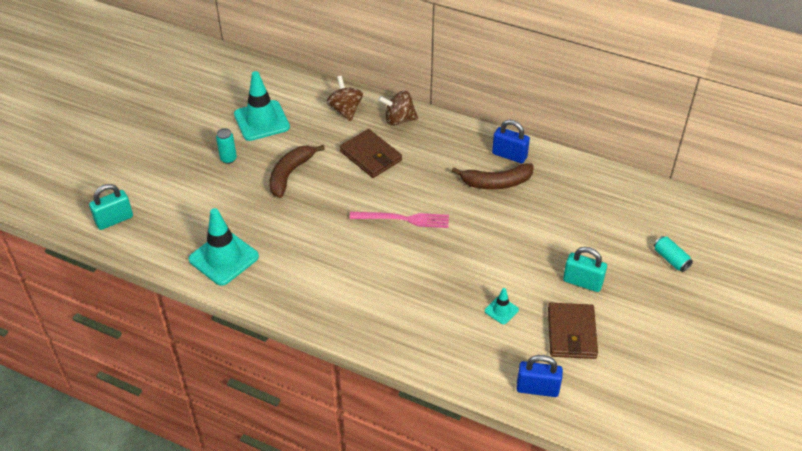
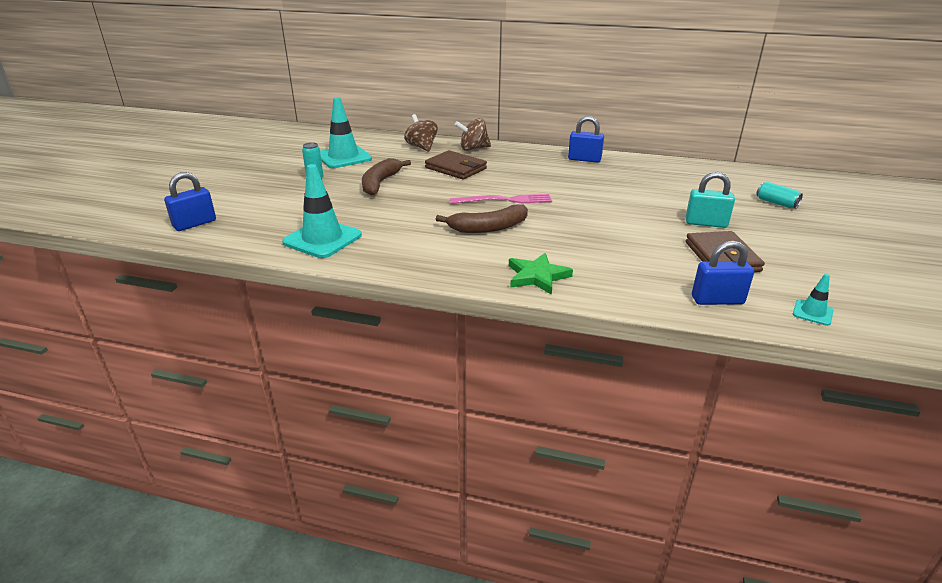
camera: 10 degrees left, 15 degrees down
turquoise padlock [89,184,133,230] -> blue padlock [164,172,216,231]
brown banana [452,163,534,189] -> brown banana moved to [436,204,528,233]
turquoise traffic cone [485,288,519,324] -> turquoise traffic cone moved to [793,274,834,326]
none -> green star [509,253,573,295]

